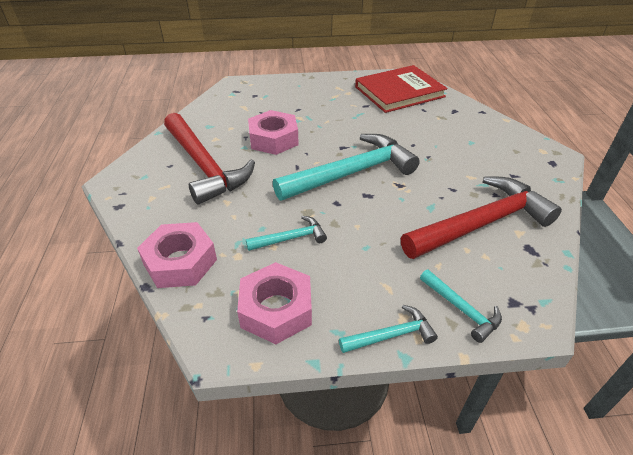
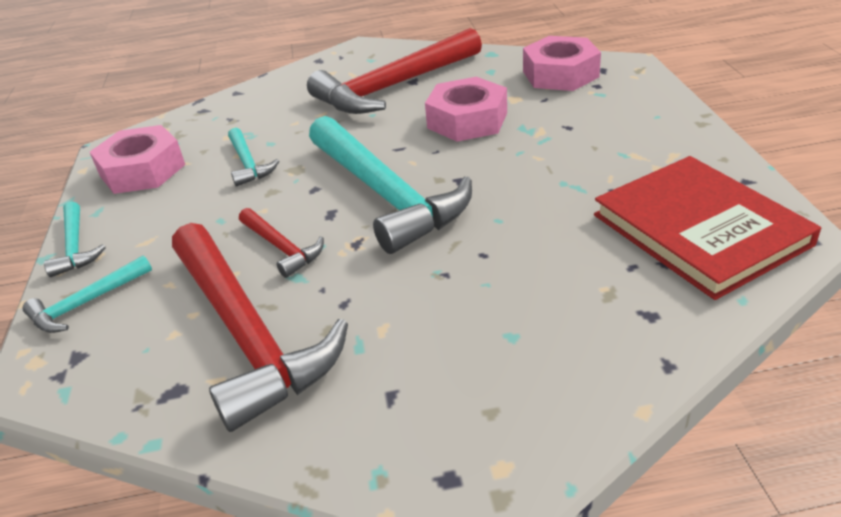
camera: 90 degrees right, 5 degrees down
pink nut [137,222,217,288] -> pink nut moved to [523,36,601,91]
none -> red hammer [239,208,324,278]

